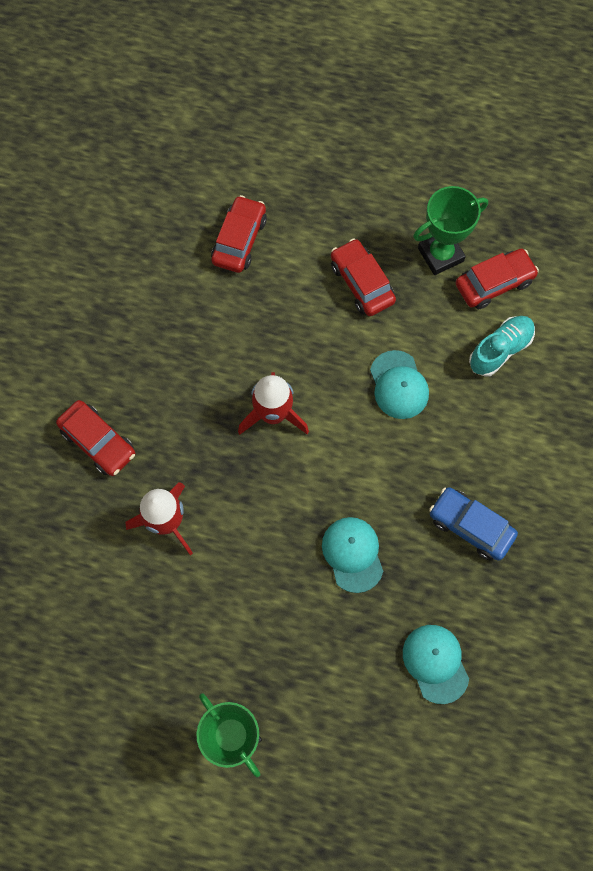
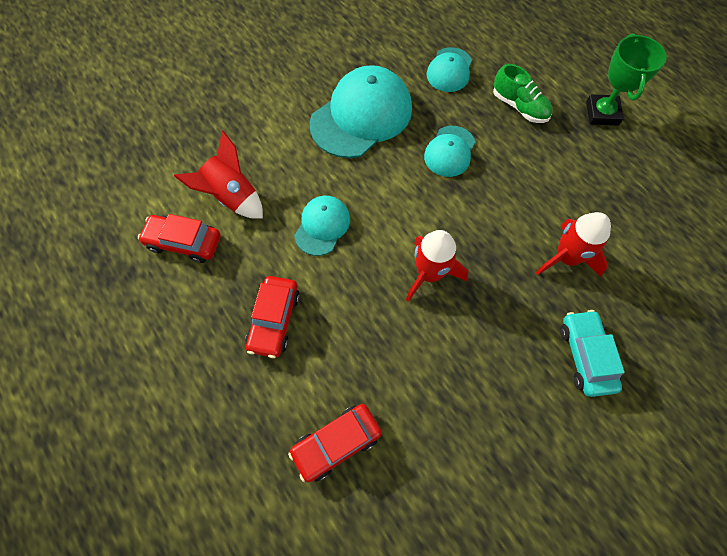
camera: 140 degrees left, 5 degrees down
red car [56,400,135,476] -> turquoise car [560,310,625,397]
green trophy [413,186,488,275] -> none
blue car [429,487,518,561] -> turquoise cap [309,65,412,158]
turquoise shoe [469,316,535,377] -> red rocket [174,131,263,219]
none -> green shoe [493,64,553,123]

